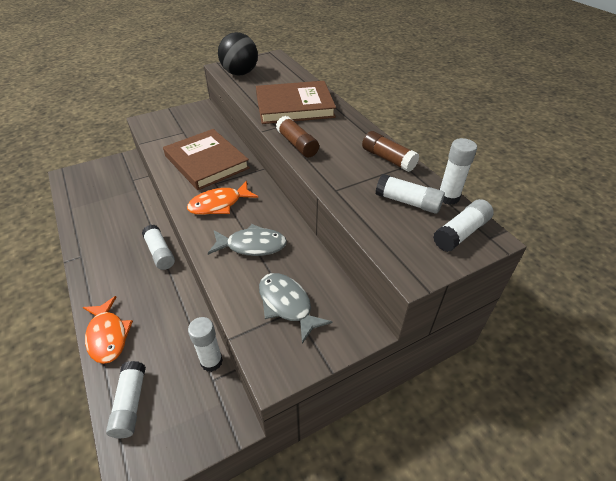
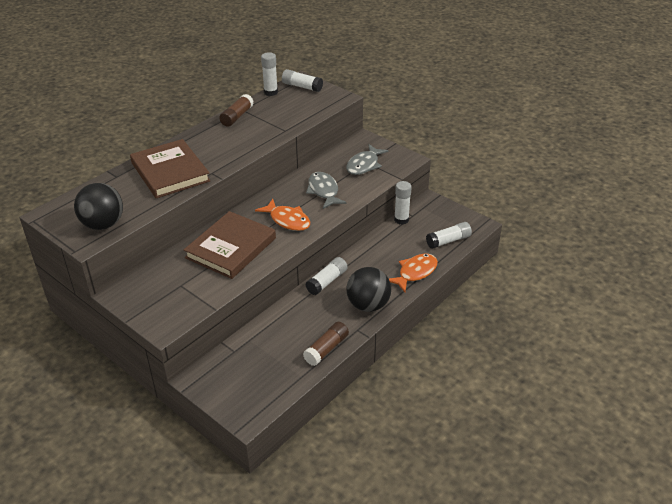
camera: 110 degrees left, 5 degrees down
brown glue stick [276,116,319,157] -> brown glue stick moved to [303,322,349,366]
white glue stick [376,174,445,214] -> none
none -> black ball [346,267,391,312]

